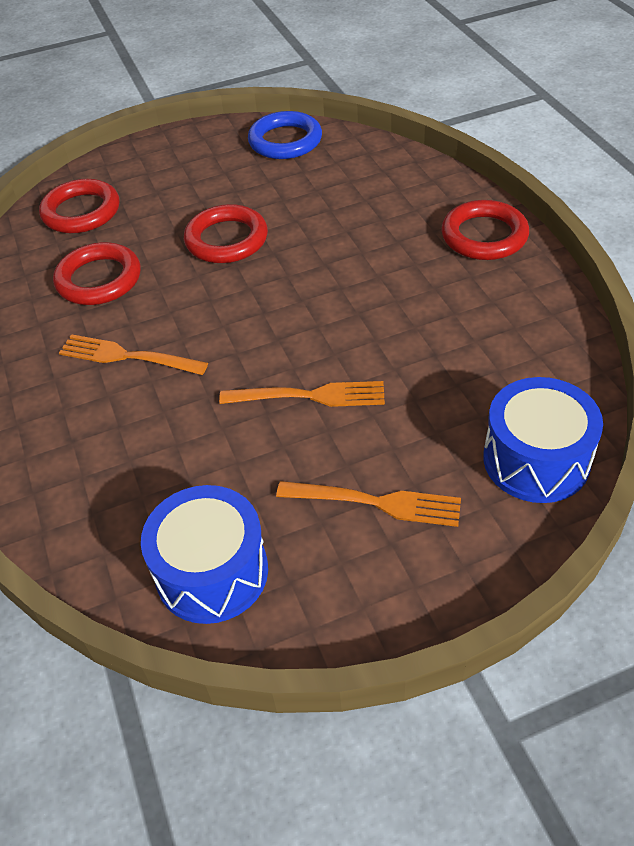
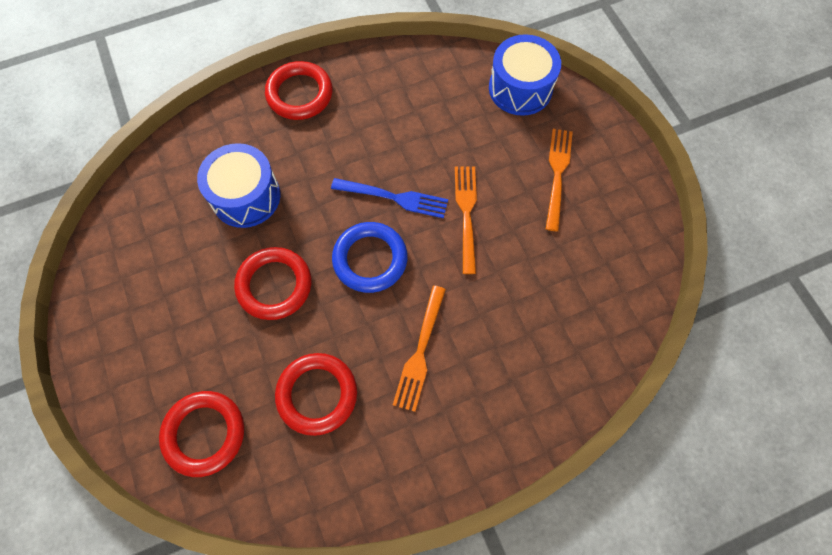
camera: 95 degrees left, 20 degrees up
blue drum [141,485,268,624] -> blue drum moved to [197,143,280,228]
blue ring [248,111,322,159] -> blue ring moved to [332,222,408,293]
none -> blue fork [331,178,448,218]

